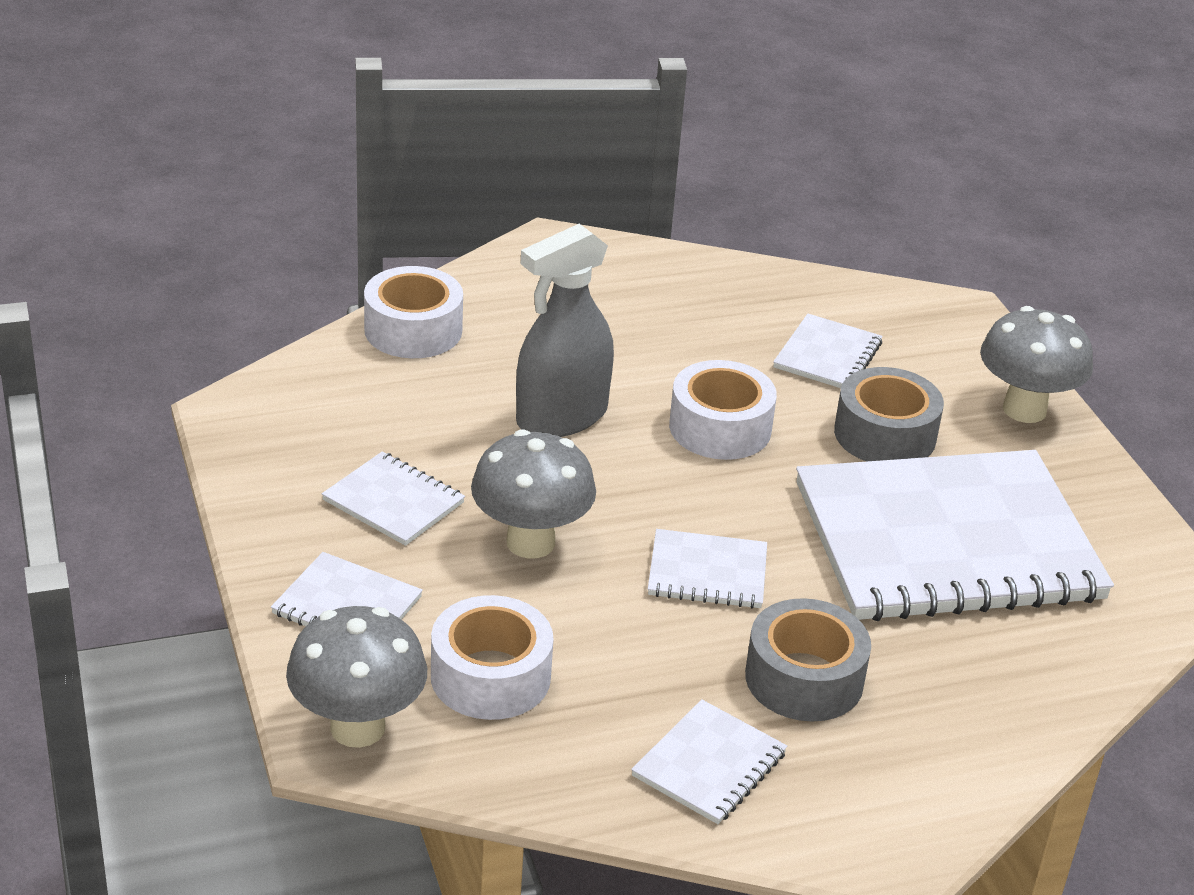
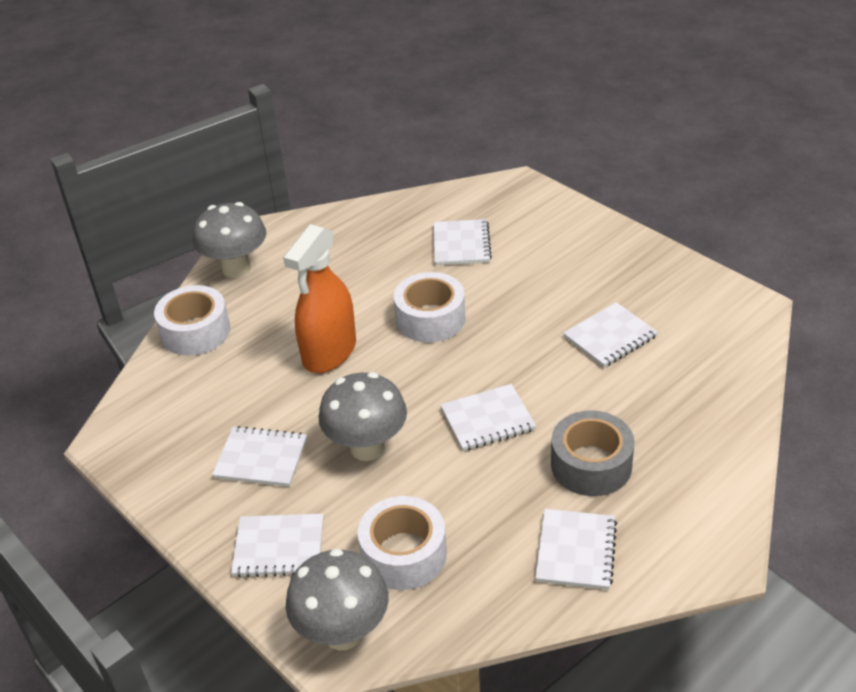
camera: 20 degrees left, 5 degrees up
grey spray bottle [516,224,614,437] -> orange spray bottle [283,224,356,373]
white notebook [796,450,1114,621] -> white notebook [563,302,658,367], size x0.42
grey tape [834,367,944,462] -> none
grey mushroom [980,306,1093,423] -> grey mushroom moved to [193,202,266,278]

